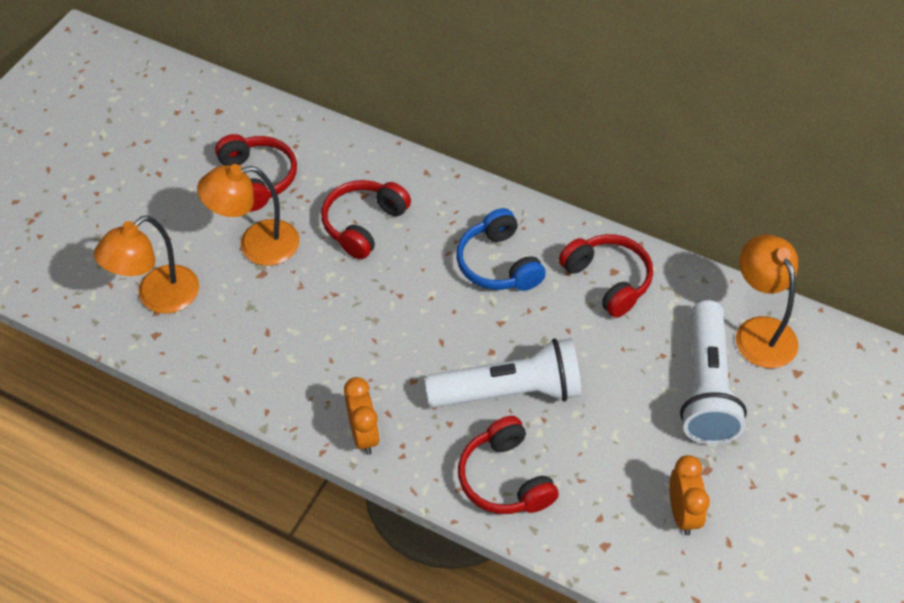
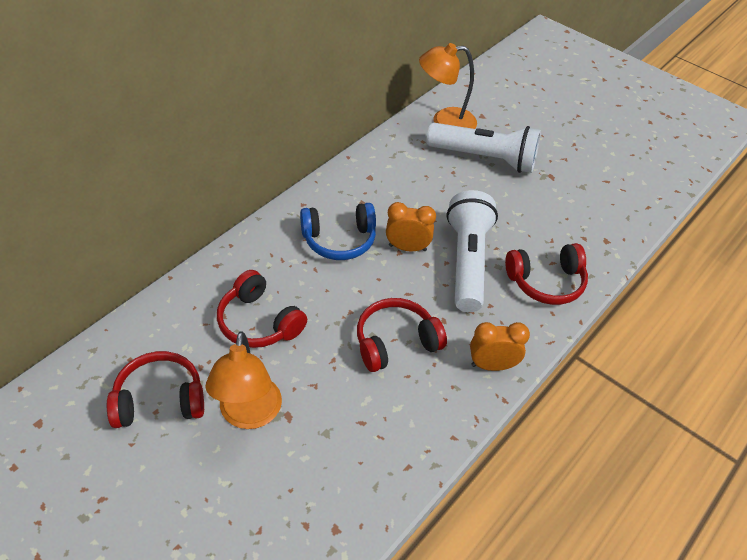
camera: 80 degrees left, 5 degrees down
orange lamp [94,215,199,314] -> none
red headphones [559,234,653,318] -> red headphones moved to [357,298,447,372]
orange clock [670,455,710,536] -> orange clock moved to [386,202,436,252]

